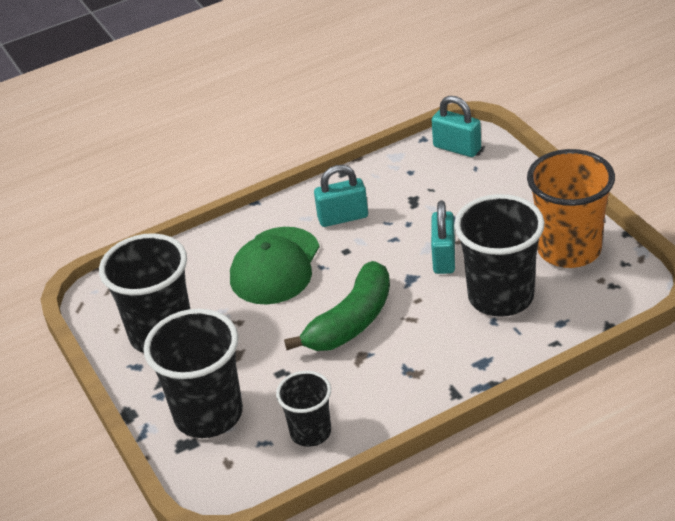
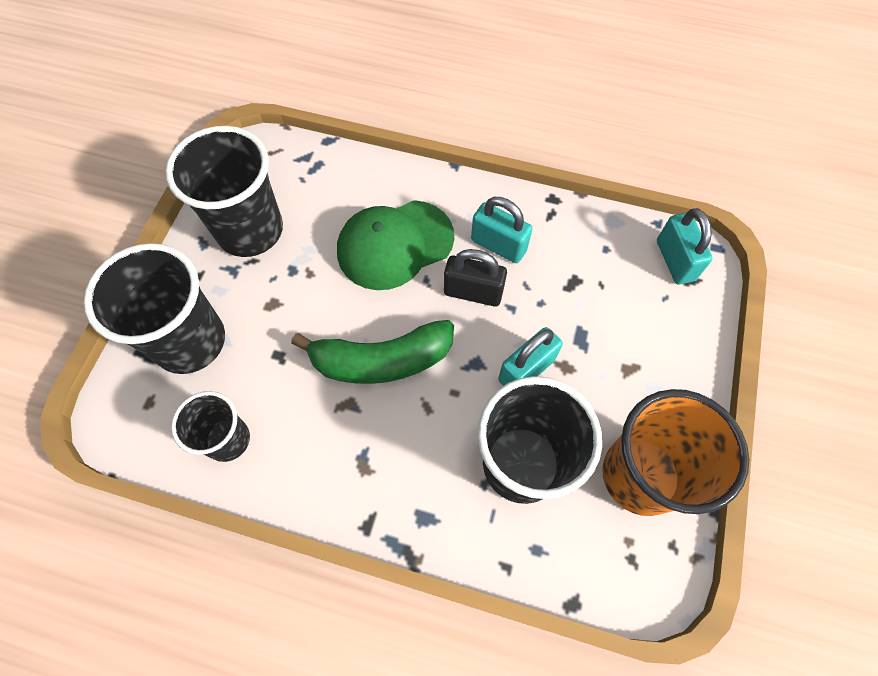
camera: 40 degrees right, 25 degrees up
none -> black padlock [444,249,507,307]

